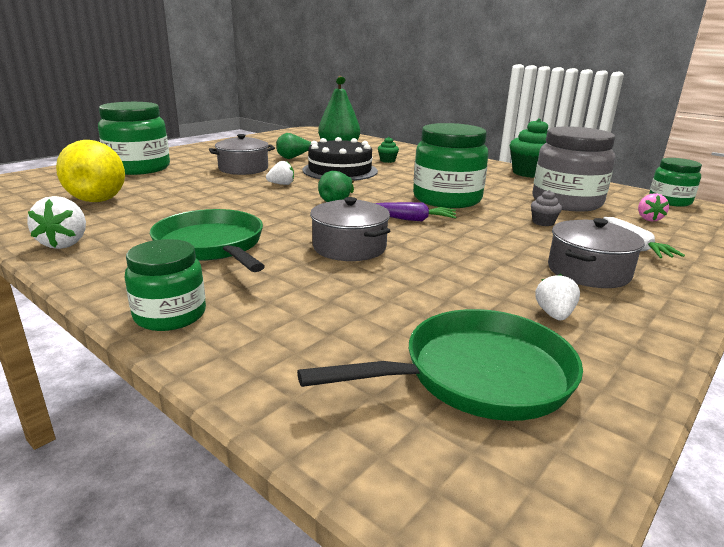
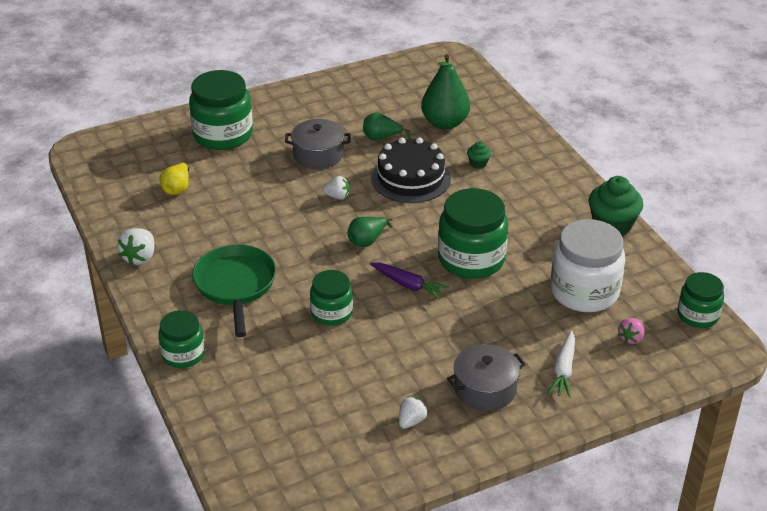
camera: 25 degrees right, 15 degrees up
yellow pear [56,140,125,202] -> yellow pear [159,162,190,195], size x0.56
green pan [297,309,583,421] -> none
grey pot [310,197,390,261] -> green jar [310,270,353,326]
grey cupcake [531,190,562,226] -> none
grey jar [532,126,615,212] -> white jar [551,219,625,312]

